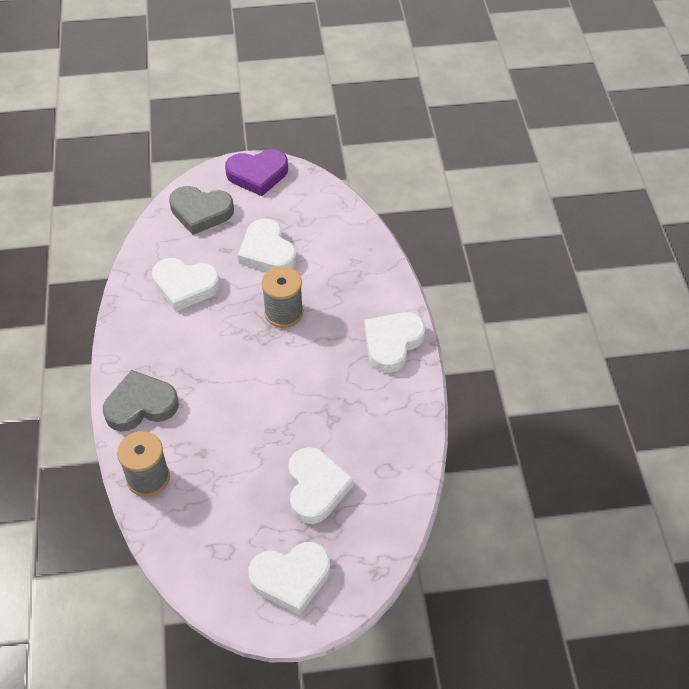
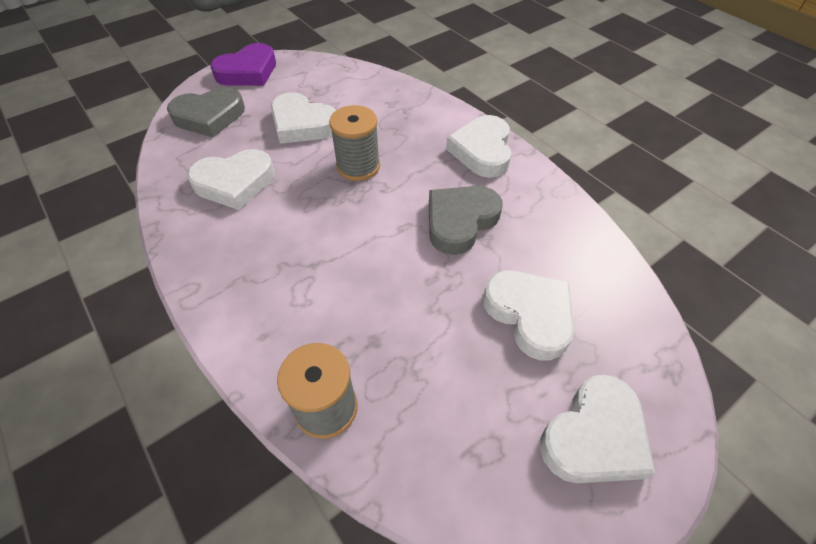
camera: 30 degrees left, 0 degrees up
grey heart [103,370,179,431] -> grey heart moved to [429,186,502,255]

